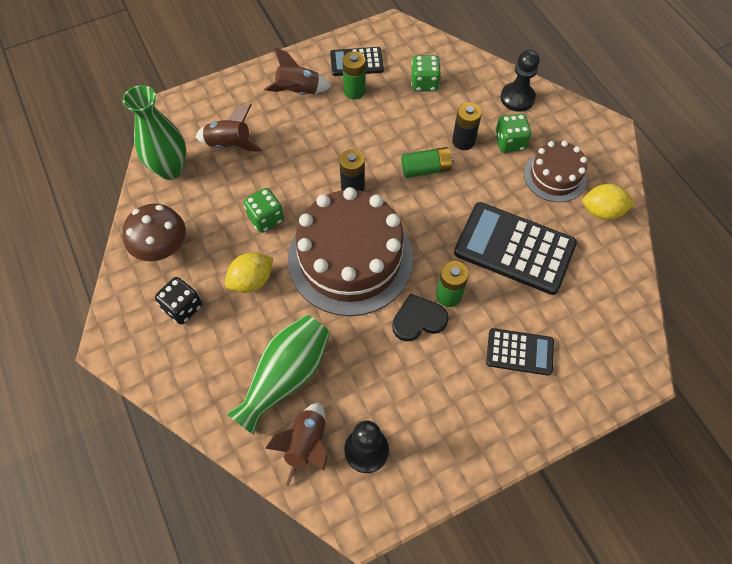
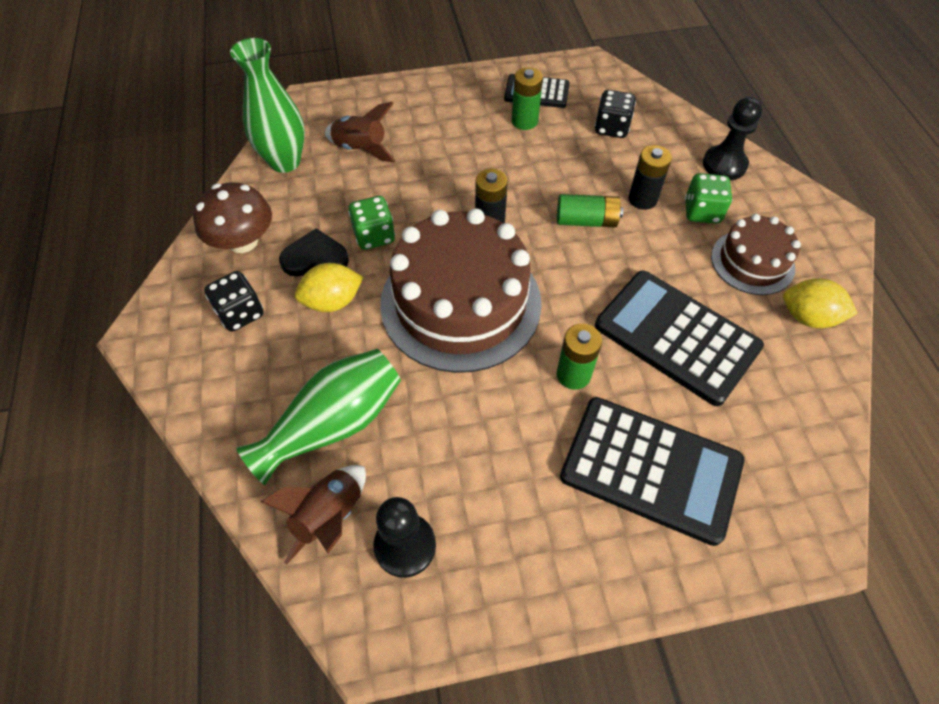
camera: 15 degrees right, 5 degrees down
brown rocket [264,47,332,95] -> none
black heart [392,293,449,341] -> black heart moved to [279,228,349,277]
green dice [411,55,441,92] -> black dice [595,90,636,138]
black calculator [486,328,554,376] -> black calculator [560,397,744,546], size x1.80

